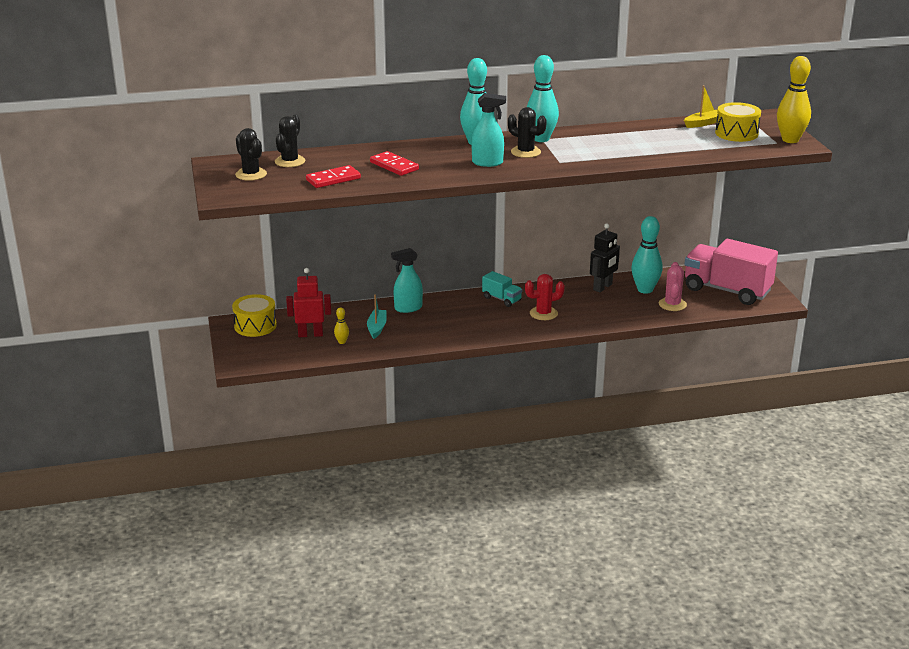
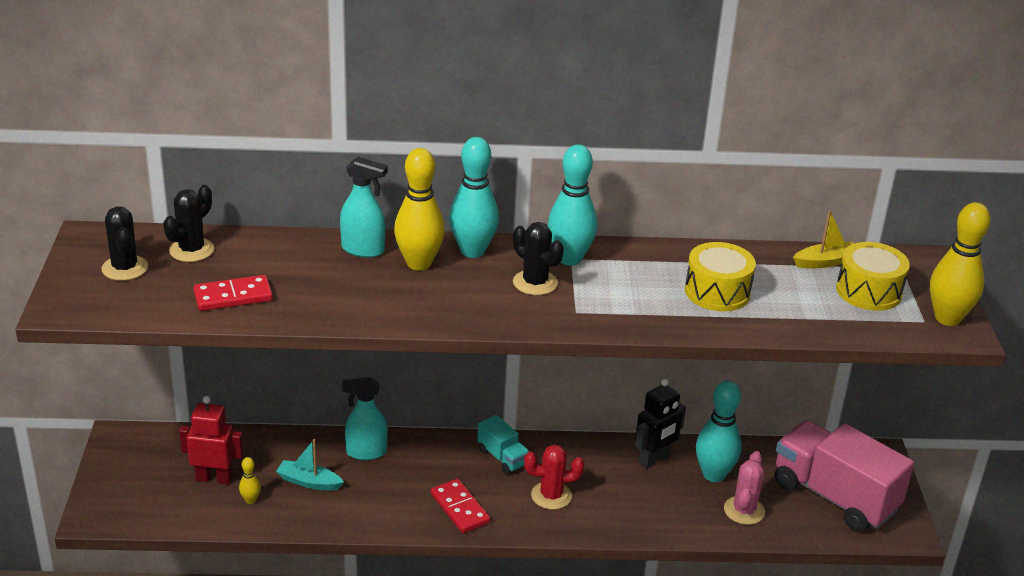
camera: 10 degrees right, 5 degrees up
yellow drum [232,294,277,337] -> yellow drum moved to [685,242,756,311]
turquoise boat [367,294,387,339] -> turquoise boat turned 90 degrees counterclockwise [276,439,344,491]
red domino [370,151,419,176] -> red domino moved to [431,479,490,533]
turquoise spray bottle [472,93,506,167] -> turquoise spray bottle moved to [340,157,388,258]
none -> yellow bowling pin [394,148,445,270]

